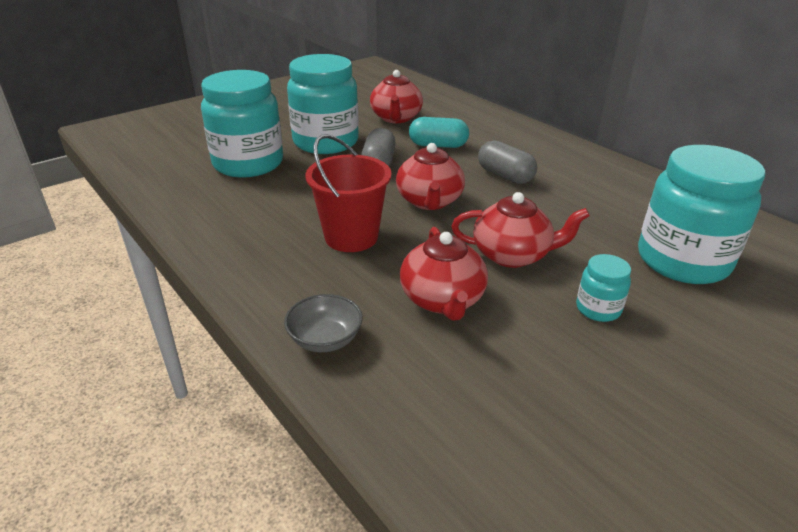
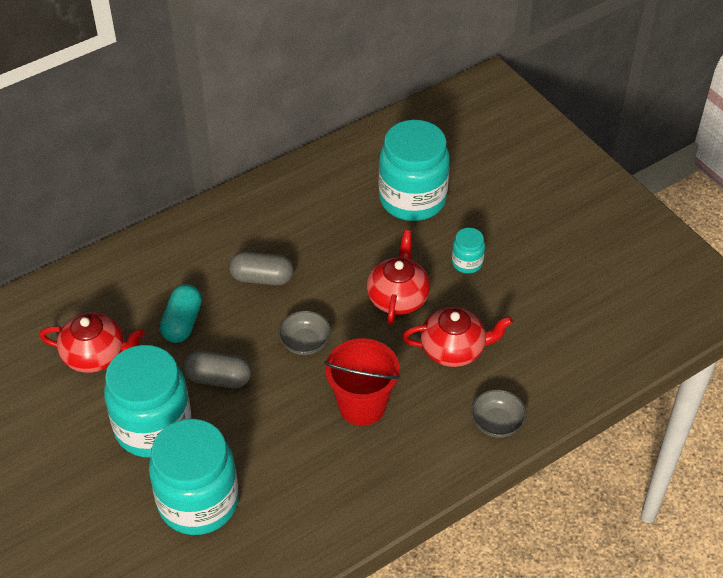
camera: 85 degrees left, 15 degrees up
red teapot [396,143,465,210] -> grey bowl [278,311,331,355]
grey capsule [478,140,537,184] -> grey capsule turned 45 degrees clockwise [229,251,293,285]

